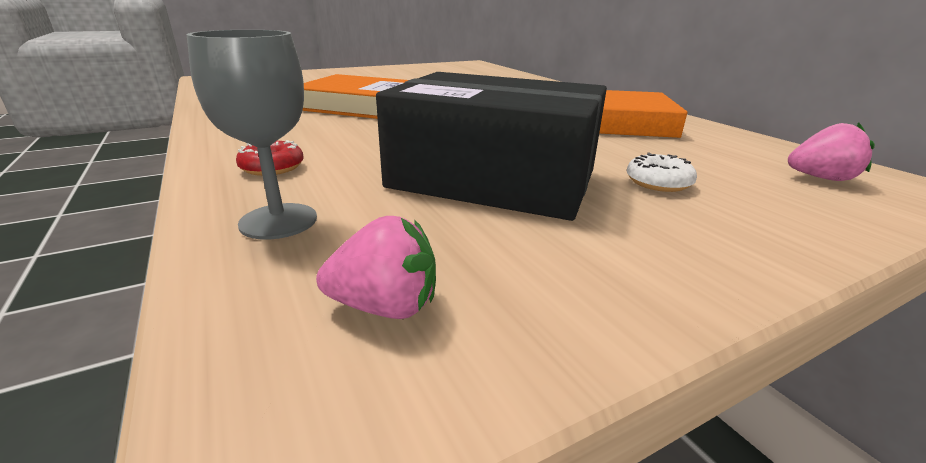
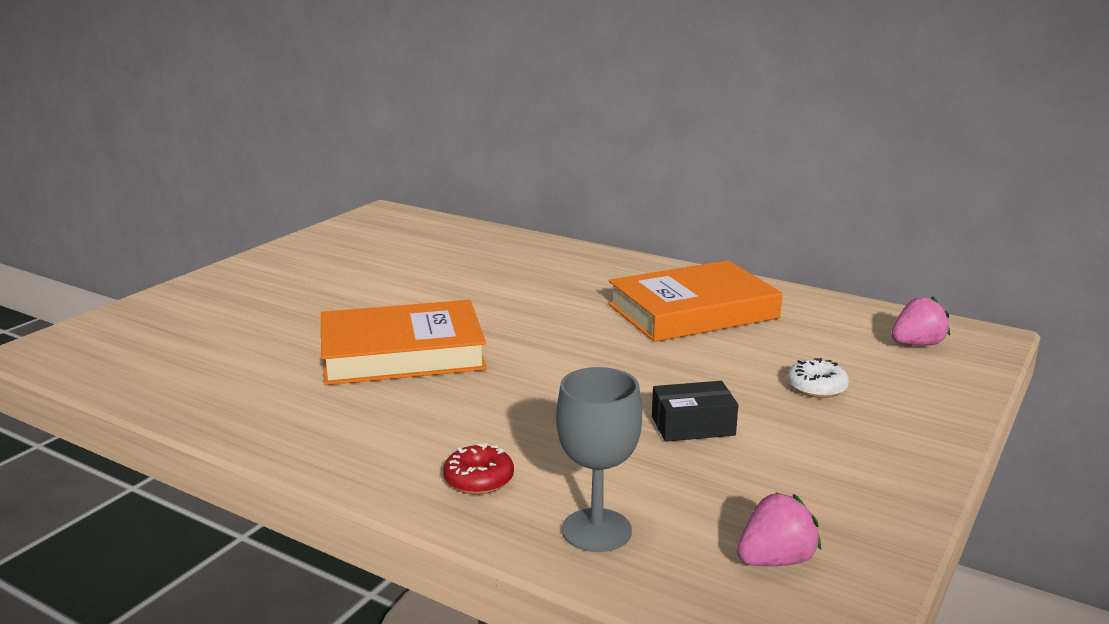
camera: 30 degrees left, 5 degrees down
black box [376,72,607,221] -> black box [652,381,738,442], size x0.40

